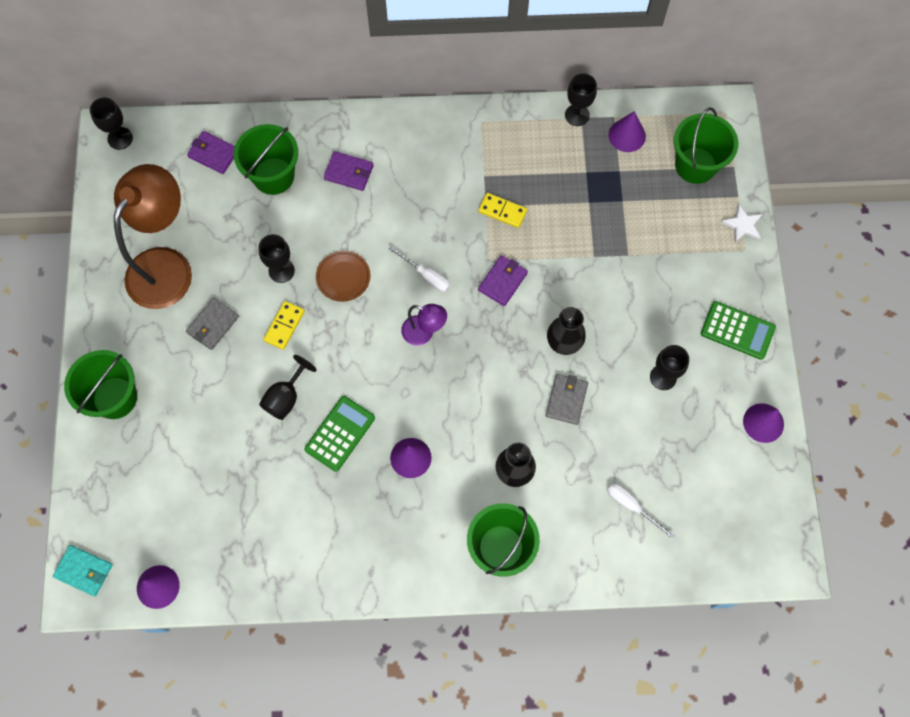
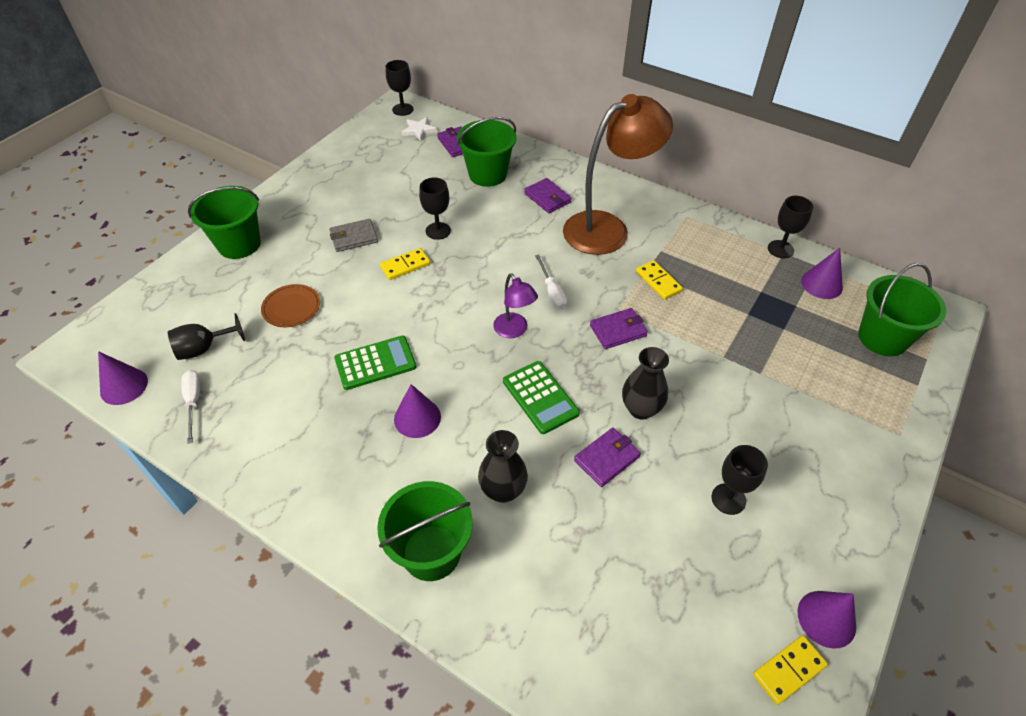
camera: 35 degrees right, 20 degrees down
turquoise wallet [53,545,112,596] -> none
brown lamp [114,164,192,309] -> brown lamp moved to [563,94,673,255]
black goblet [259,355,317,420] -> black goblet moved to [168,313,245,360]
brown plate [316,251,371,302] -> brown plate moved to [261,284,320,327]
grey wallet [546,374,588,425] -> purple wallet [574,428,641,487]
white screwdriver [607,484,675,539] -> white screwdriver moved to [181,370,200,444]
green calculator [701,301,776,360] -> green calculator moved to [503,361,580,434]
white star [721,204,763,243] -> white star moved to [401,117,437,141]
none -> yellow domino [753,635,828,705]

